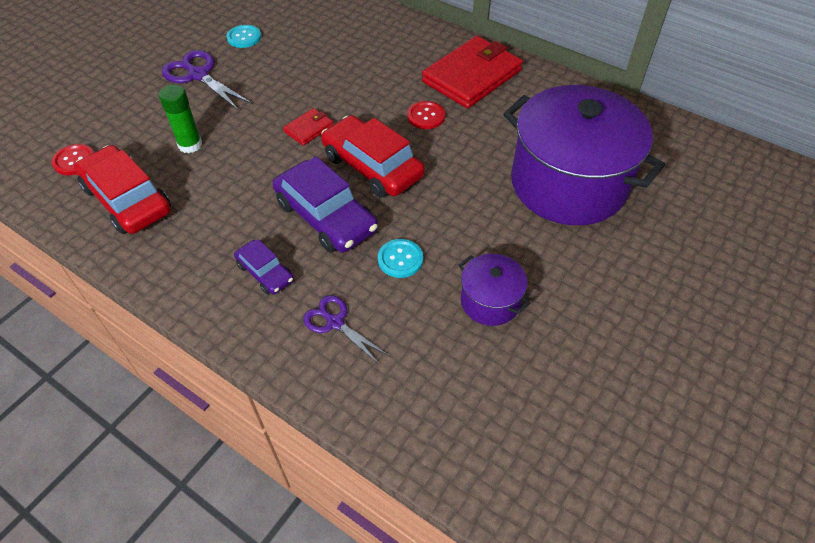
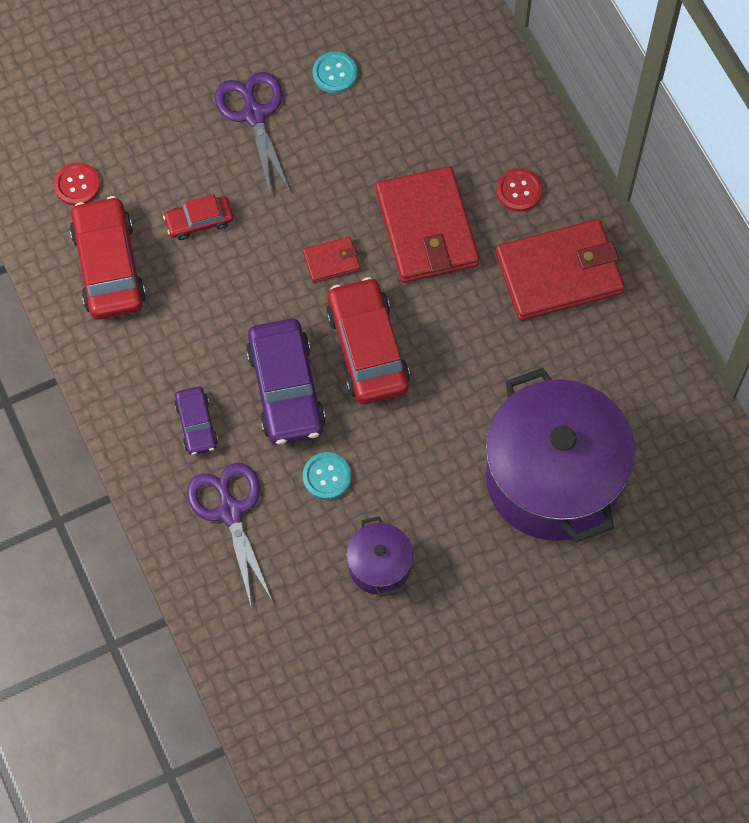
camera: 30 degrees right, 15 degrees up
green glue stick [159,85,202,153] -> red car [163,194,233,240]
purple scissors [303,295,388,364] -> purple scissors [187,463,273,605], size x1.58
red button [407,101,445,129] -> red button moved to [496,168,543,212]
none -> red wallet [376,166,479,283]

